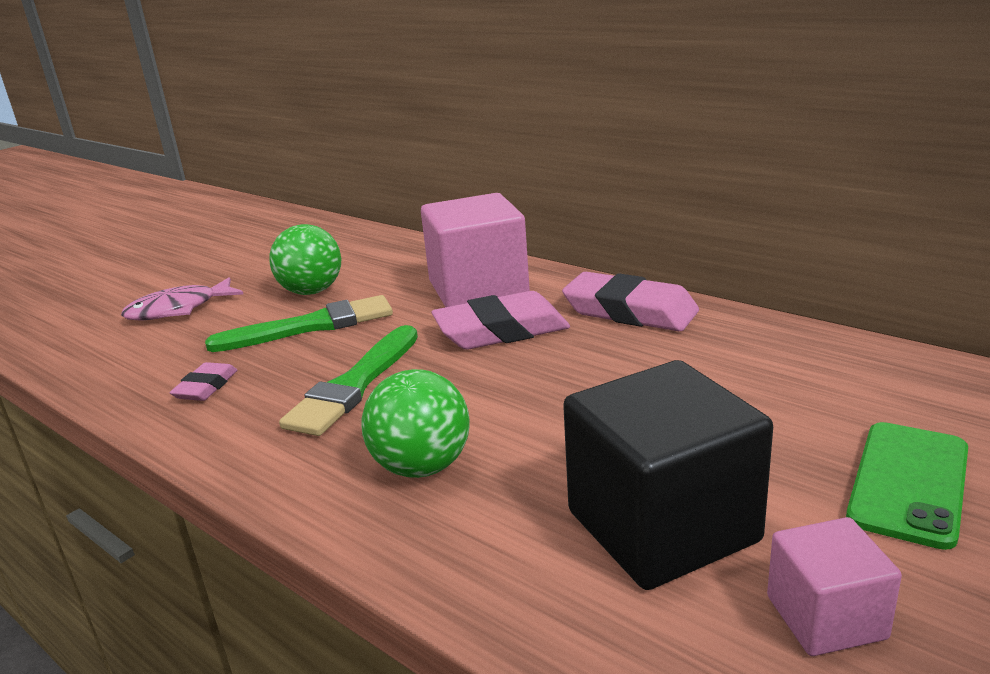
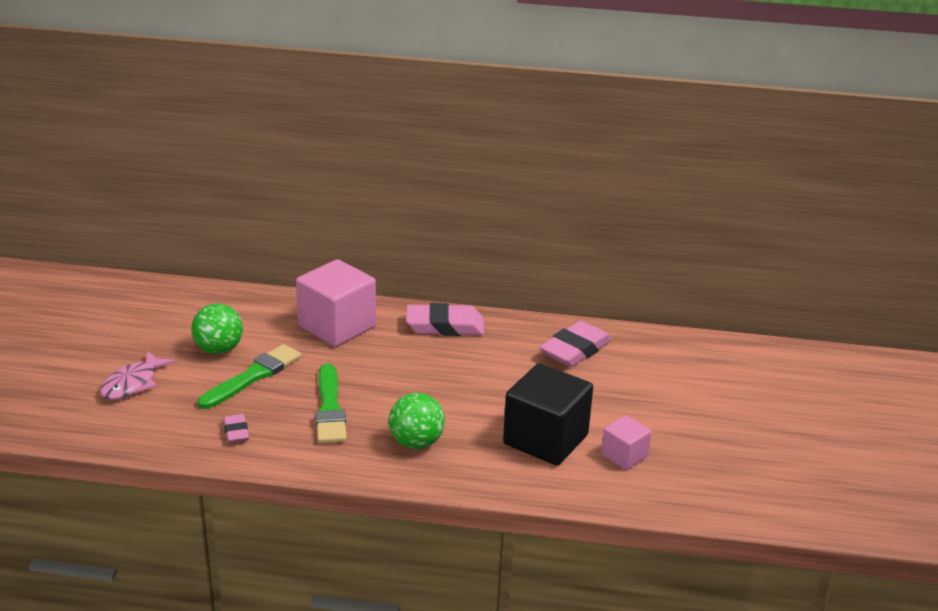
camera: 35 degrees left, 5 degrees up
pink eraser [431,291,570,350] -> pink eraser moved to [539,321,612,367]
green phone [846,422,968,550] -> none

